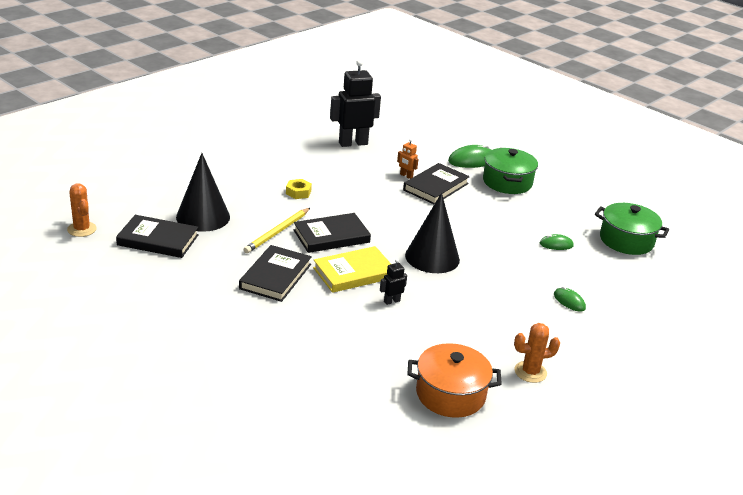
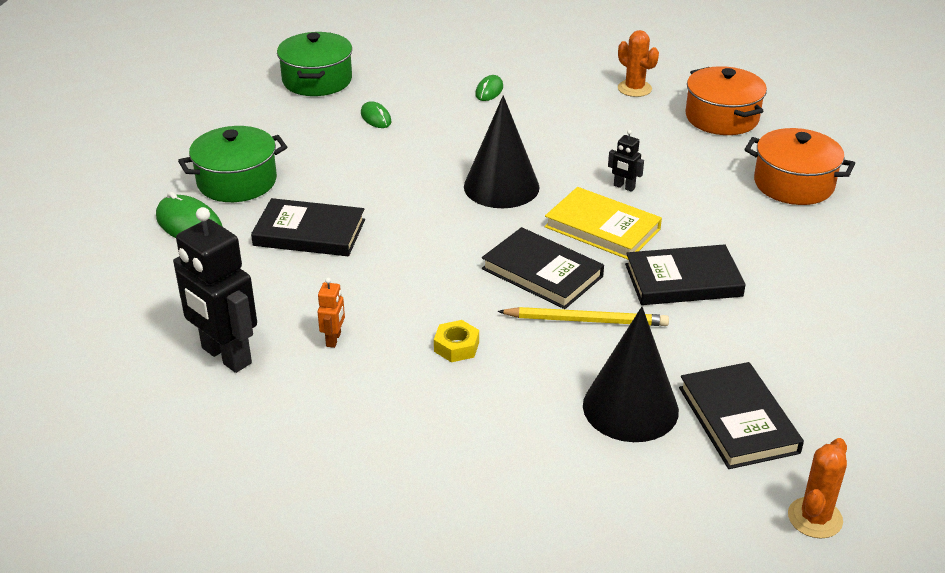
camera: 115 degrees left, 5 degrees up
orange robot [397,139,418,179] -> orange robot moved to [317,278,345,348]
none -> orange pot [744,128,855,205]

